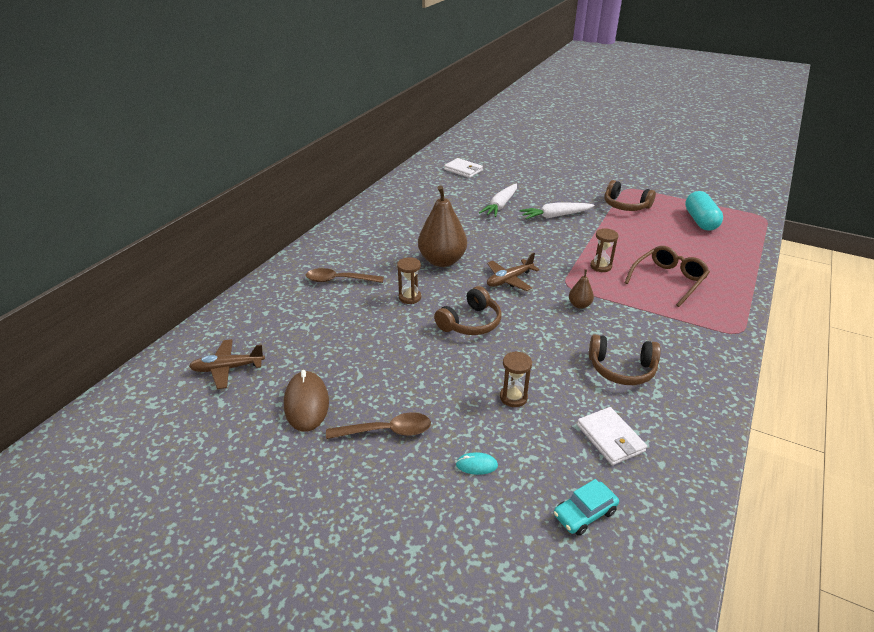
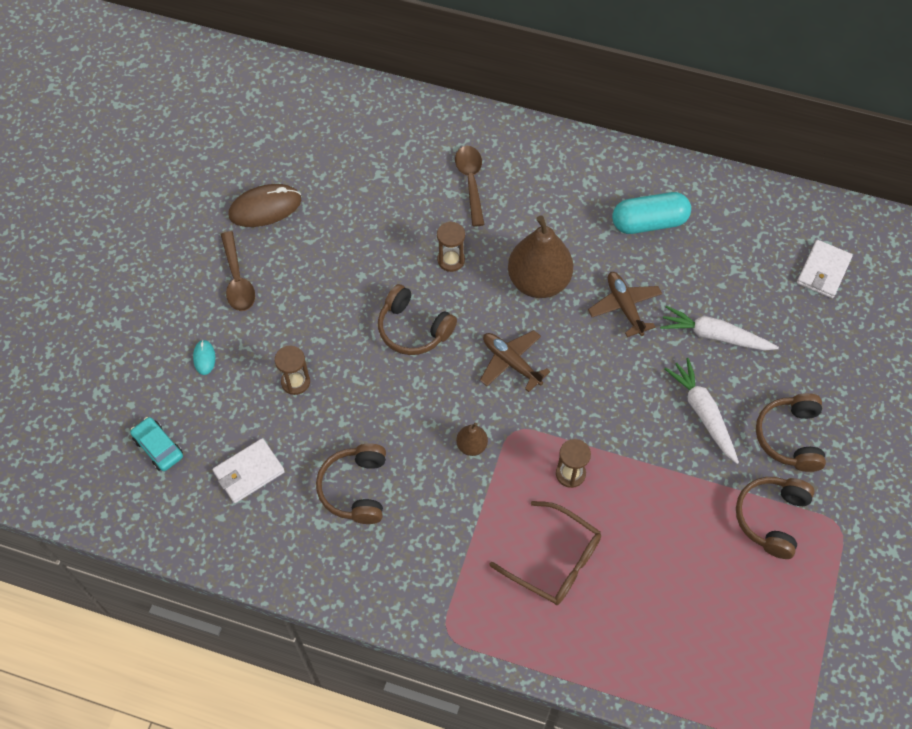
camera: 80 degrees right, 25 degrees up
brown plane [189,339,265,389] -> brown plane moved to [588,272,662,337]
turquoise capsule [685,191,723,231] -> turquoise capsule moved to [612,192,691,234]
none -> brown headphones [756,393,826,472]

